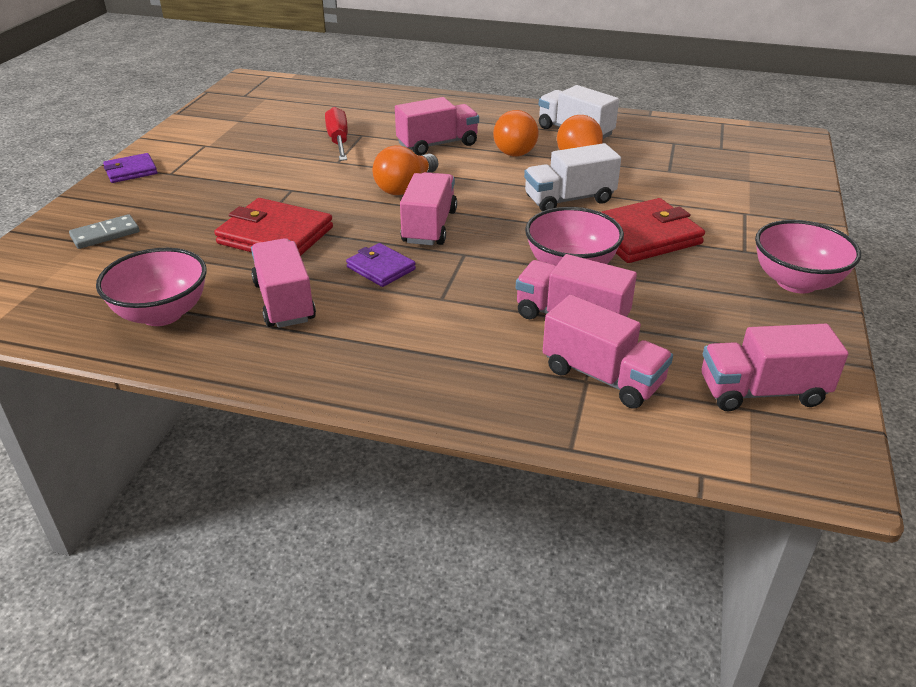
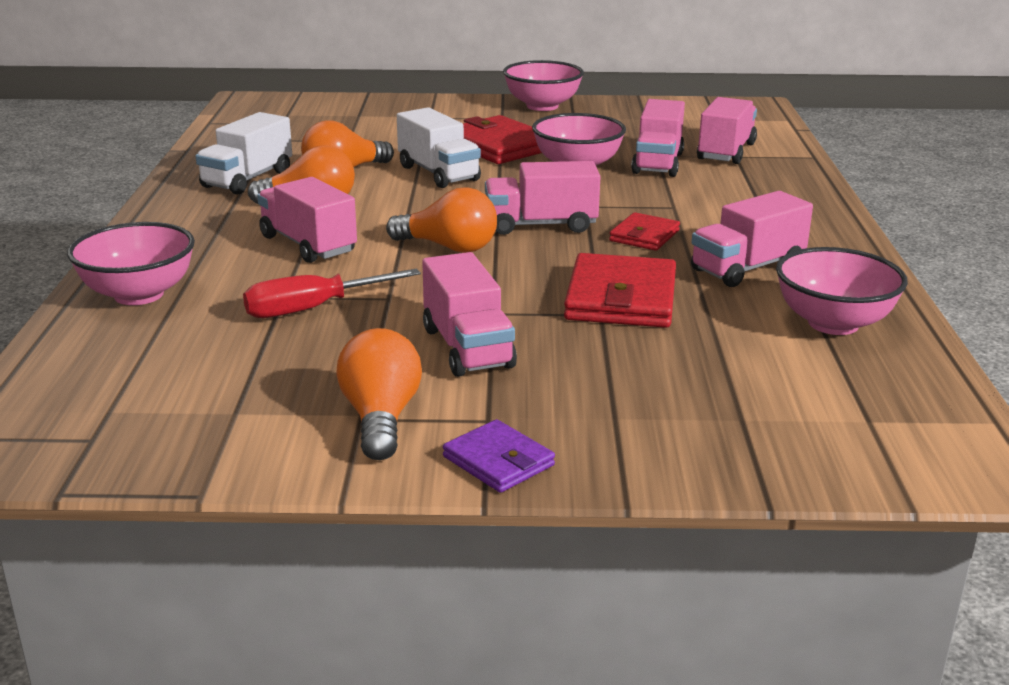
camera: 105 degrees left, 10 degrees down
grey domino [69,214,139,249] -> none
purple wallet [346,243,416,287] -> red wallet [609,212,680,251]
pink truck [702,324,849,411] -> pink truck moved to [422,252,517,377]
none -> pink bowl [67,222,195,305]
none -> orange light bulb [336,328,422,460]

